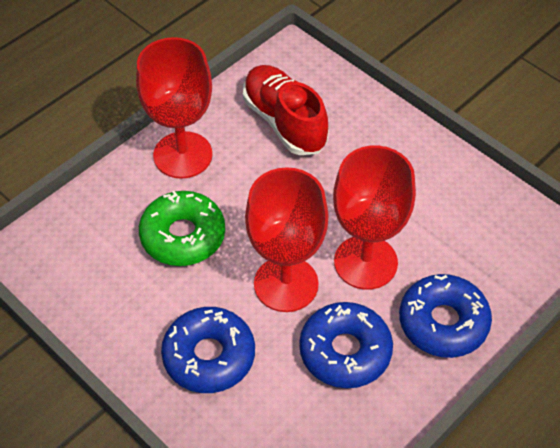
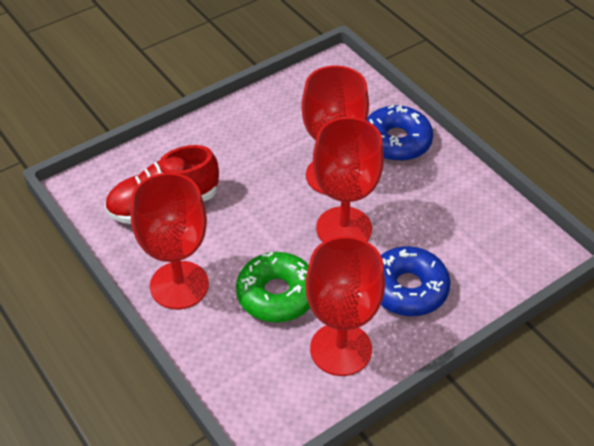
camera: 80 degrees left, 5 degrees down
blue donut [299,302,393,388] -> none
none -> red goblet [305,236,385,376]

